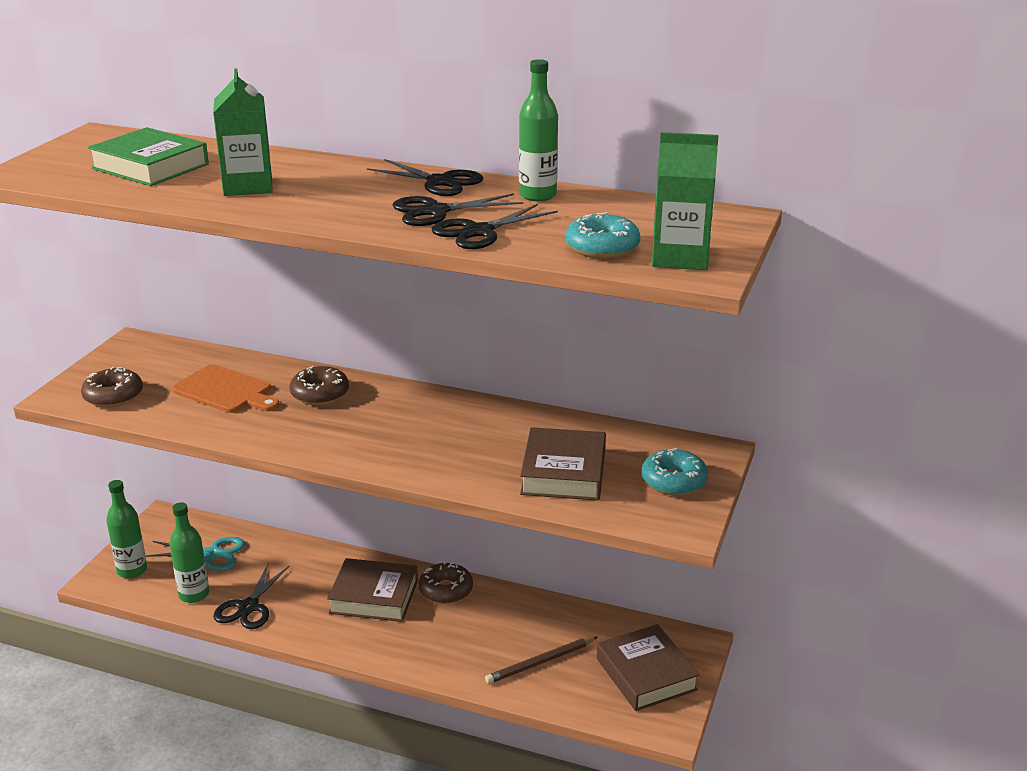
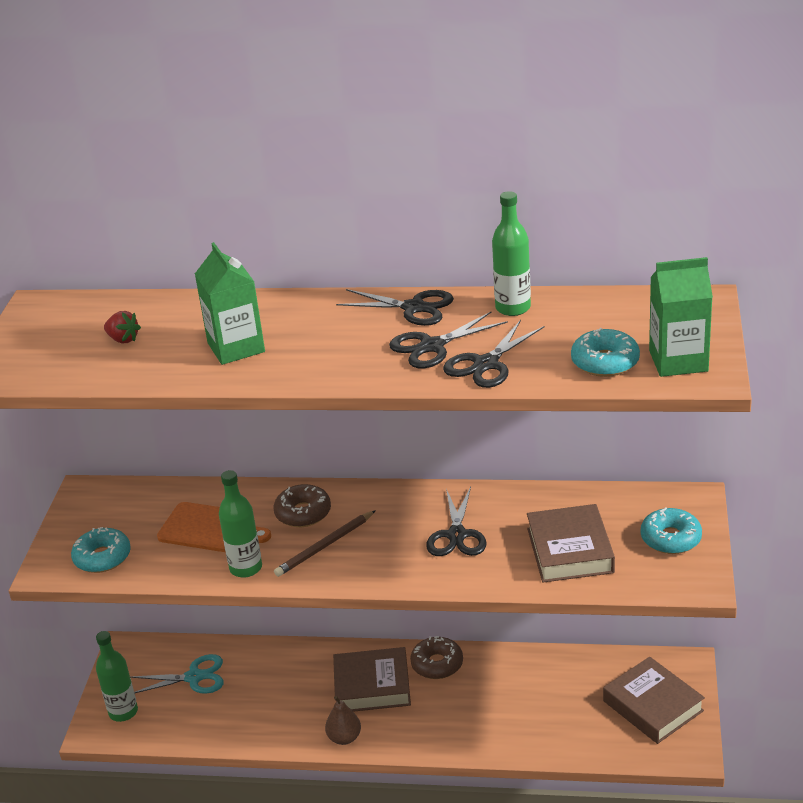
camera: 10 degrees left, 5 degrees up
brown donut [81,367,143,407] -> turquoise donut [71,527,131,573]
green book [87,127,209,186] -> red strawberry [104,311,141,343]
green bottle [169,502,209,603] -> green bottle moved to [219,470,262,578]
black scissors [213,564,289,629] -> black scissors moved to [426,487,486,556]
brown pencil [485,637,598,684] -> brown pencil moved to [274,510,376,577]
none -> brown pear [325,696,361,745]

